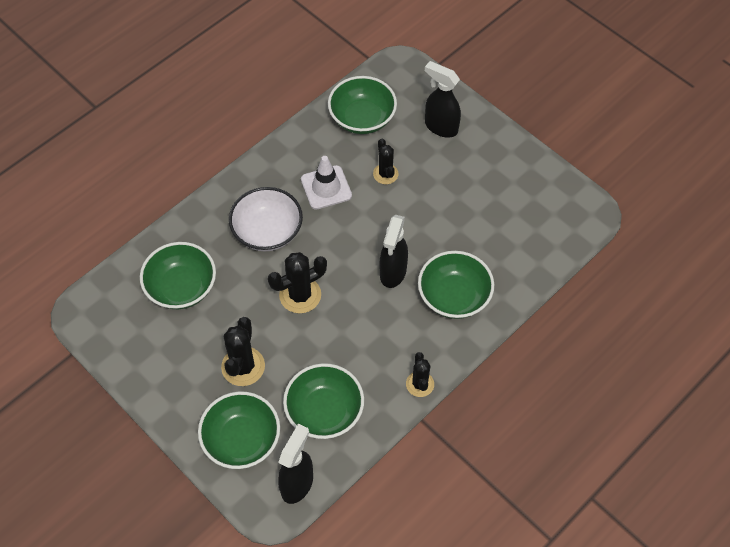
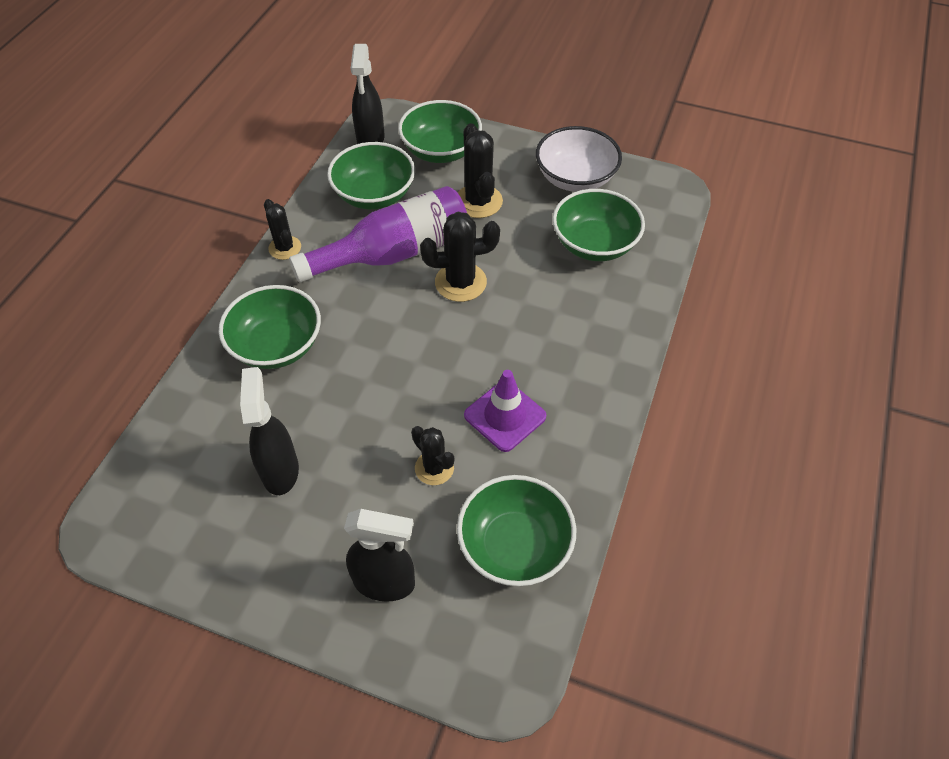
camera: 155 degrees right, 5 degrees down
white bowl [229,187,303,251] -> white bowl moved to [536,126,622,192]
black cactus [268,252,327,313] -> black cactus turned 45 degrees clockwise [420,212,500,302]
white traffic cone [301,156,352,210] -> purple traffic cone [464,370,546,452]
black spray bottle [380,215,408,288] -> black spray bottle moved to [240,367,299,495]
none -> purple bottle [289,186,467,283]

